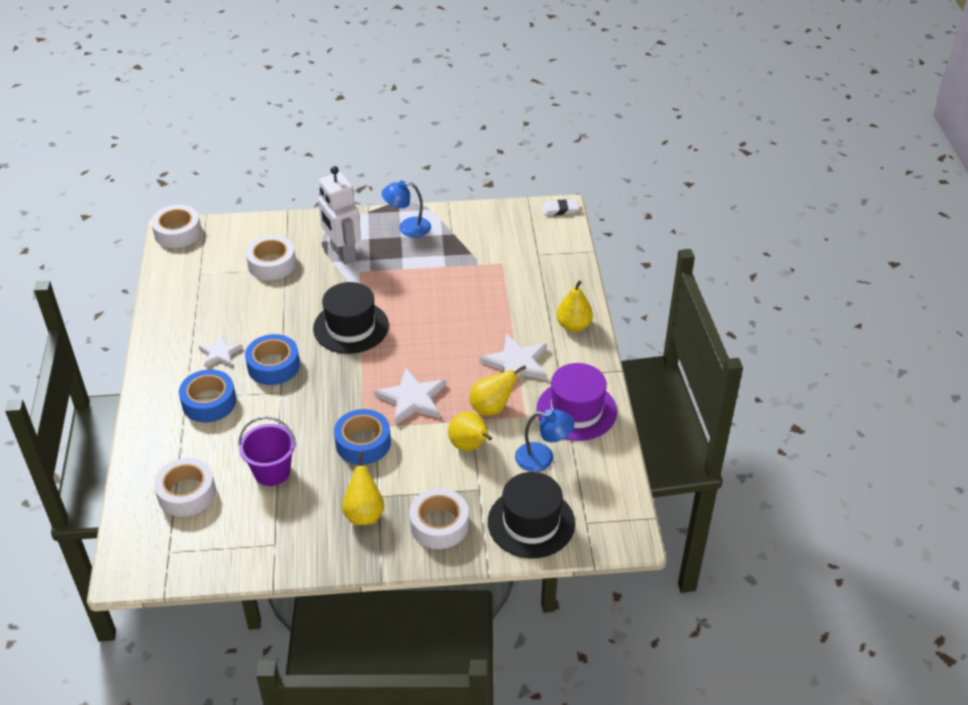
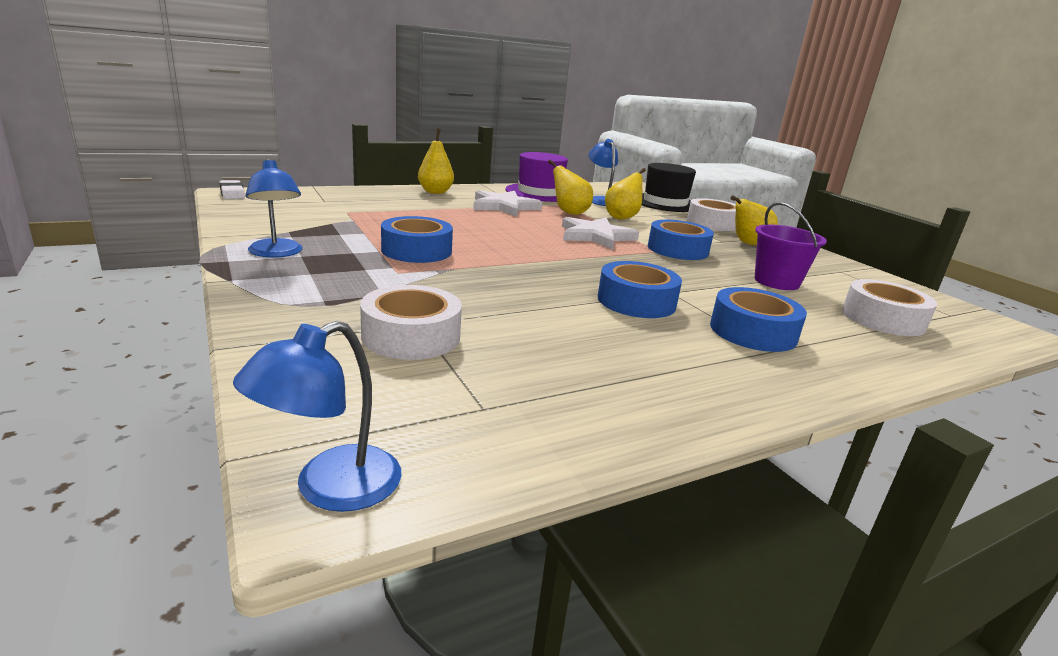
camera: 115 degrees left, 20 degrees down
white tape [151,205,202,248] -> blue lamp [233,321,401,512]
white star [199,335,243,367] -> none
black hat [313,282,389,354] -> none
white robot [318,166,361,265] -> none
none -> blue tape [381,216,453,263]

